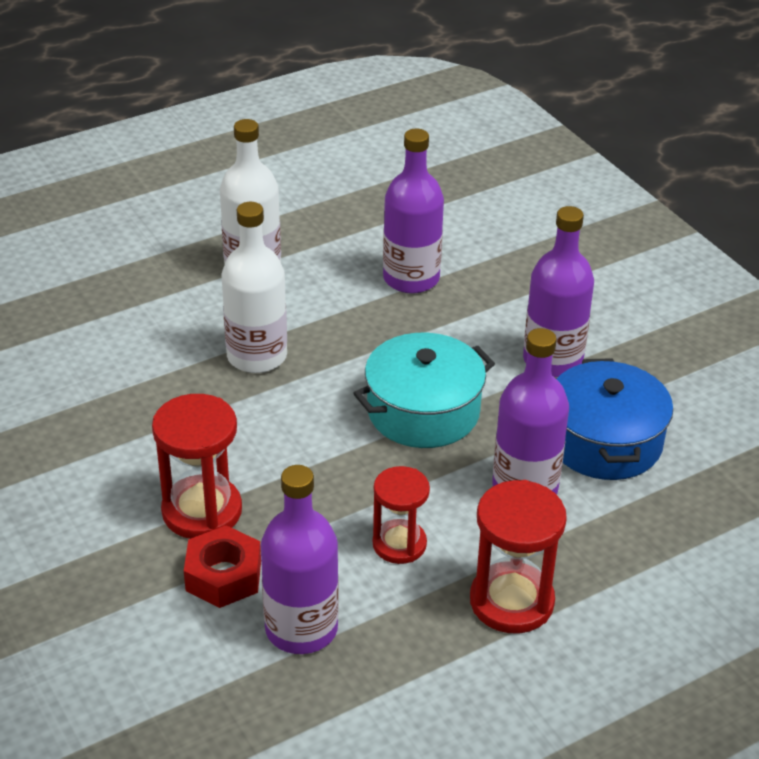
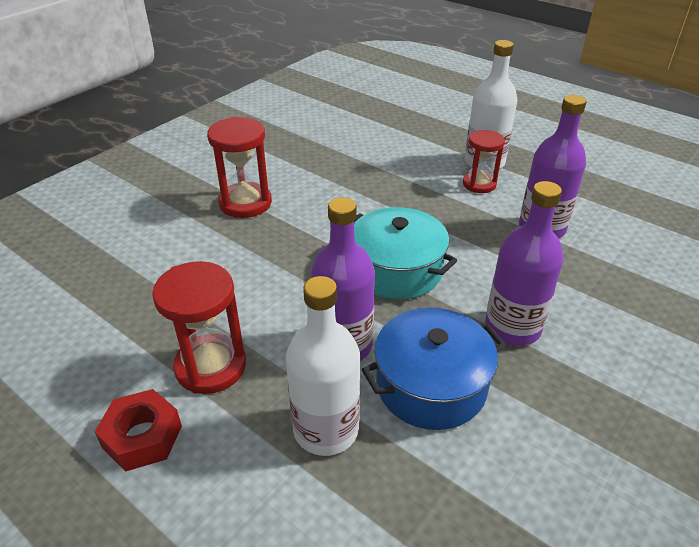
camera: 70 degrees right, 0 degrees up
red nut [184,525,261,608] -> red nut moved to [95,389,182,472]
white bottle [221,202,287,373] -> white bottle moved to [286,276,360,456]
purple bottle [261,465,339,654] -> none
red hourglass [373,466,430,564] -> red hourglass moved to [463,130,505,193]

